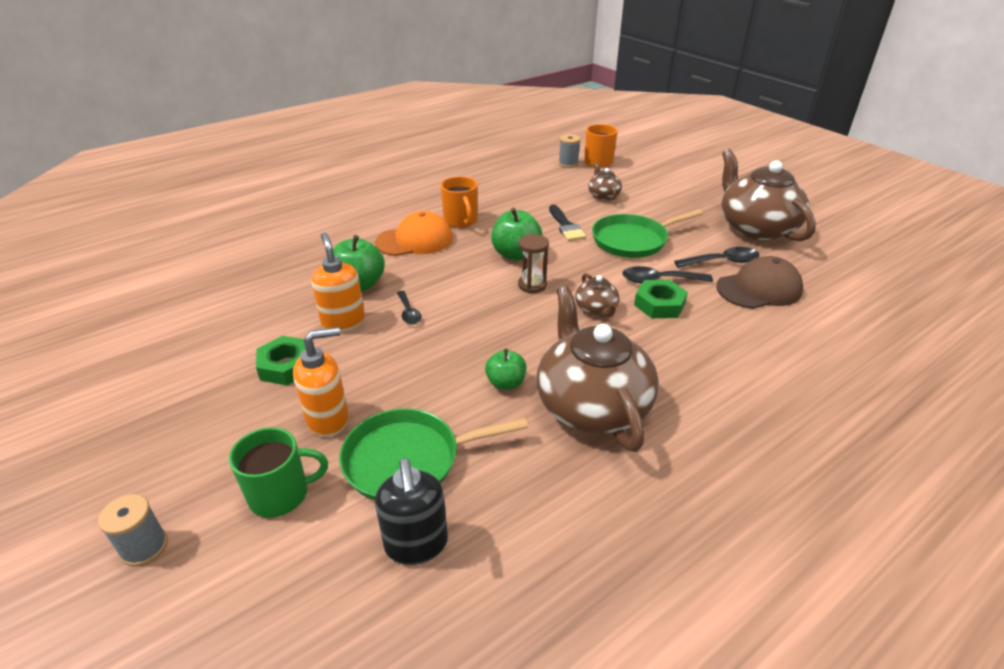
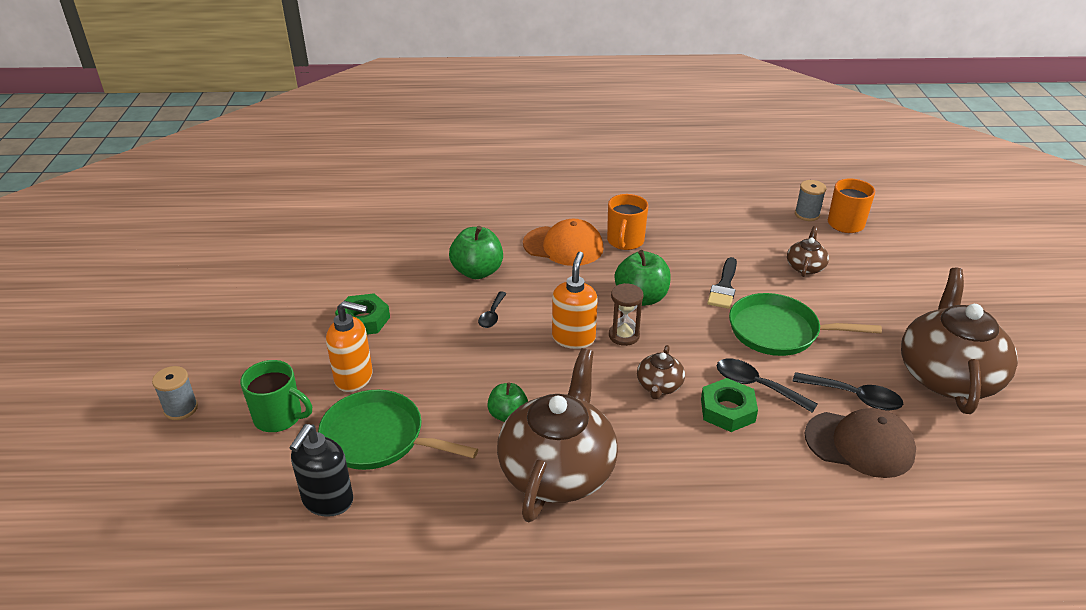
camera: 35 degrees right, 0 degrees up
orange soap dispenser [312,233,365,332] -> orange soap dispenser moved to [552,252,598,349]

